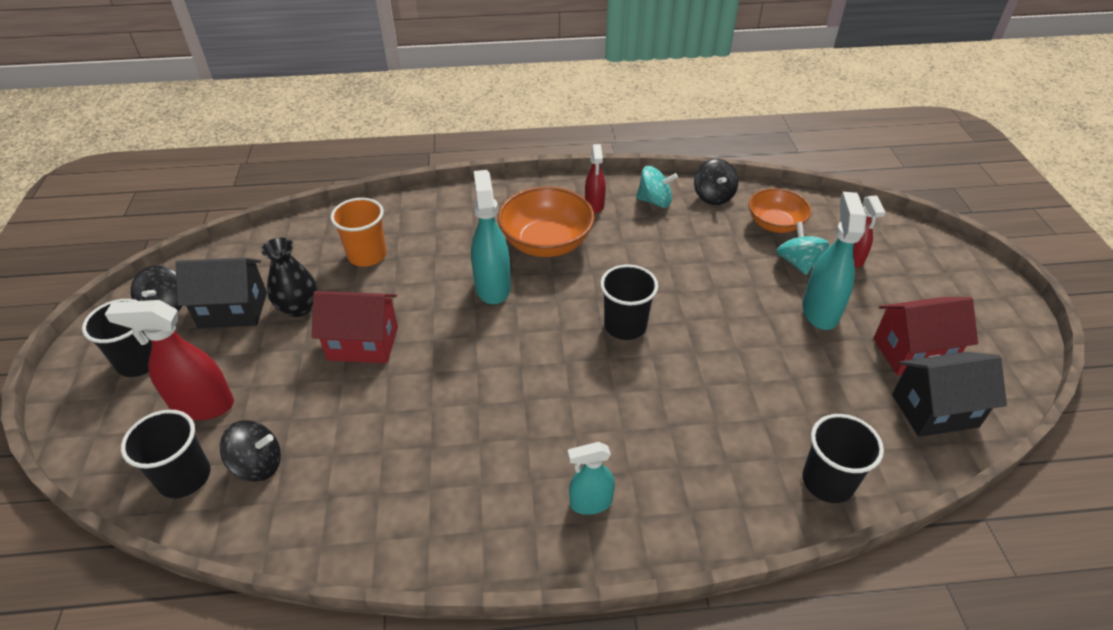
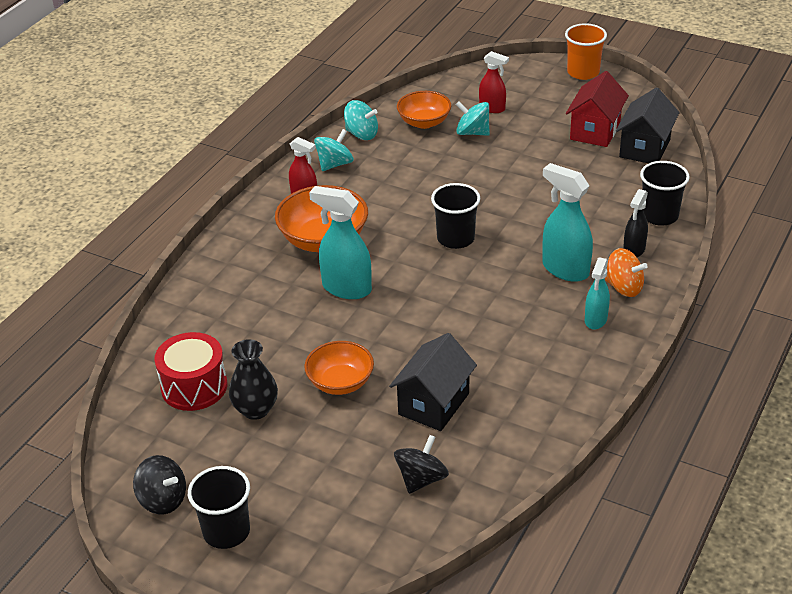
camera: 55 degrees left, 5 degrees down
red spray bottle [105,300,234,420] -> none
black cup [121,410,211,498] -> none
black house [175,258,267,328] -> black house moved to [389,333,477,431]
red house [312,291,398,363] -> orange bowl [304,341,374,395]
orange cup [330,198,387,267] -> orange cup moved to [565,23,607,80]
black spinning top [694,159,738,205] -> turquoise spinning top [344,100,378,140]
turquoise spray bottle [802,192,867,330] -> turquoise spray bottle moved to [542,163,593,282]
none -> red drum [154,332,227,411]
none -> orange spinning top [605,248,648,297]
none -> black spray bottle [623,189,648,257]

